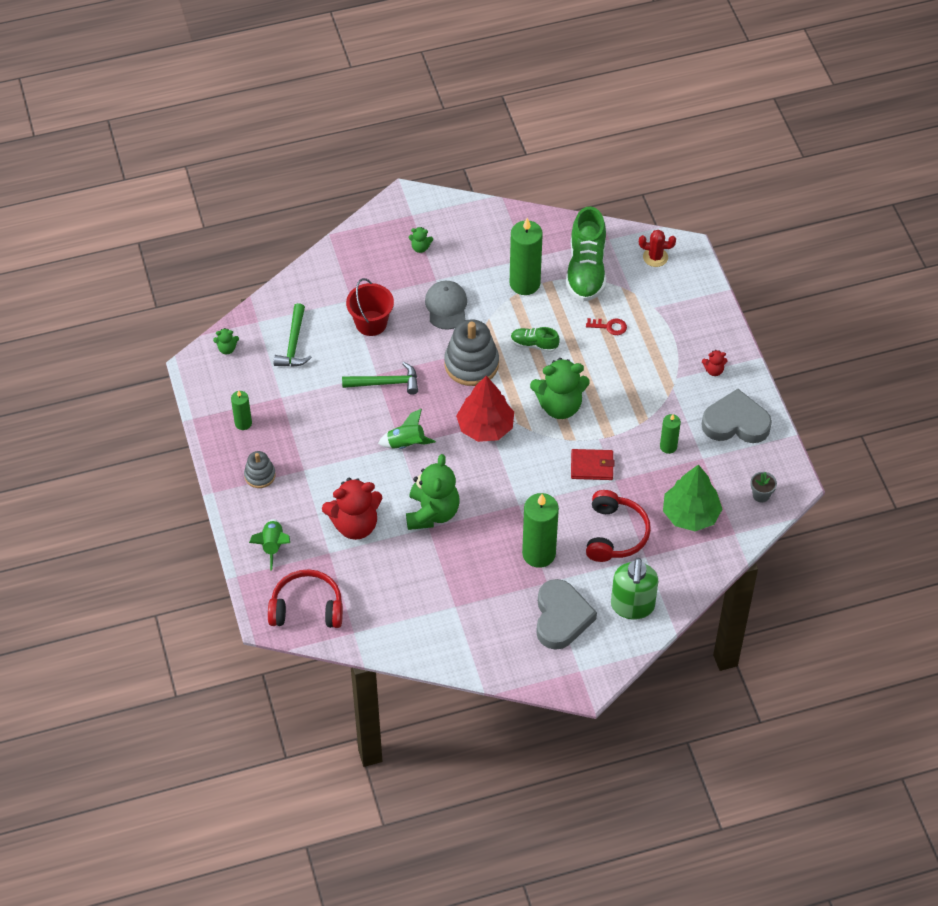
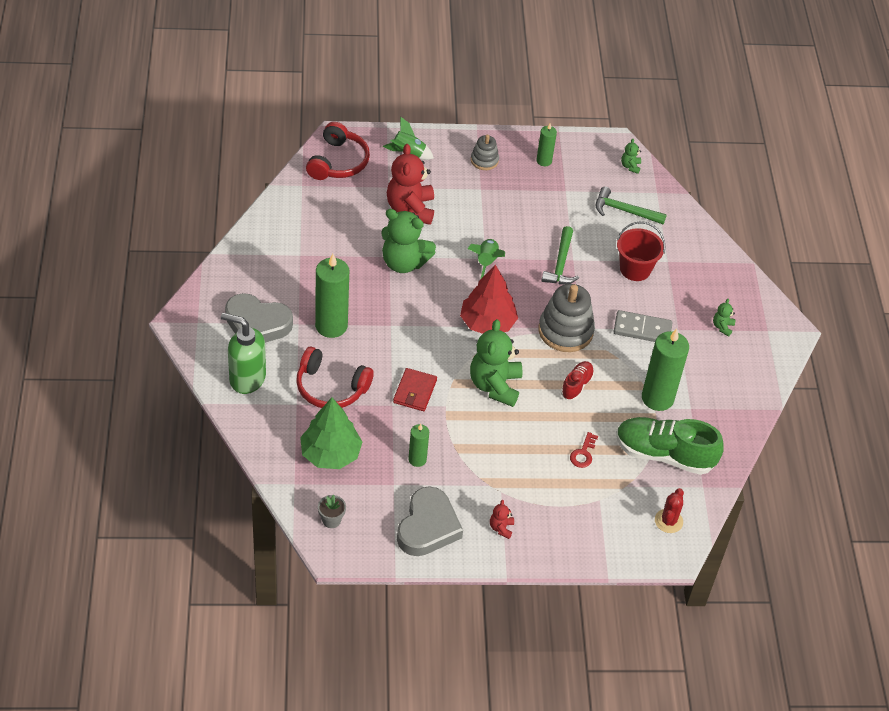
camera: 100 degrees right, 5 degrees down
grey cap [425,281,467,330] -> grey domino [614,310,673,342]
green shoe [511,327,560,352] -> red shoe [561,361,594,400]

